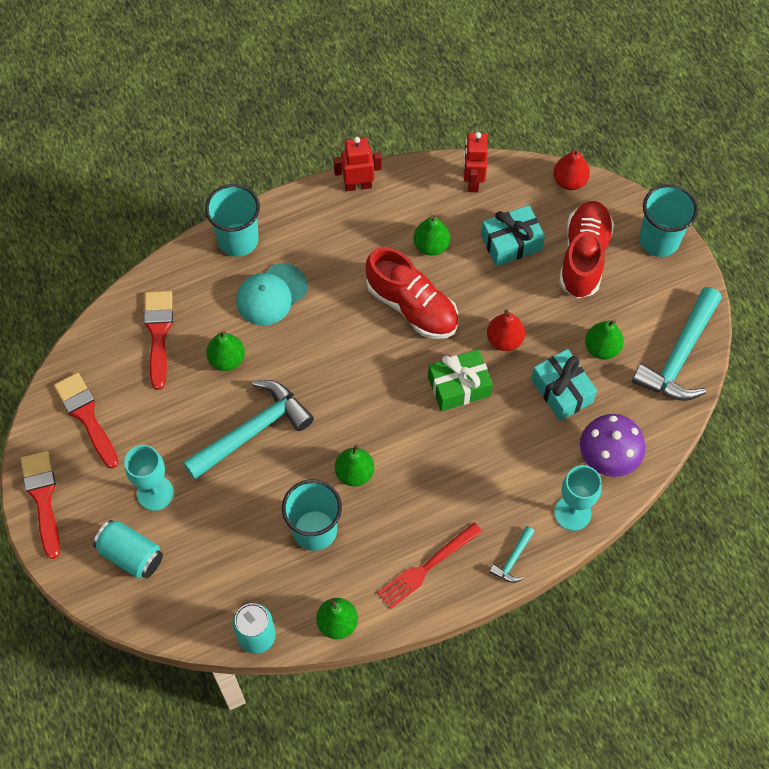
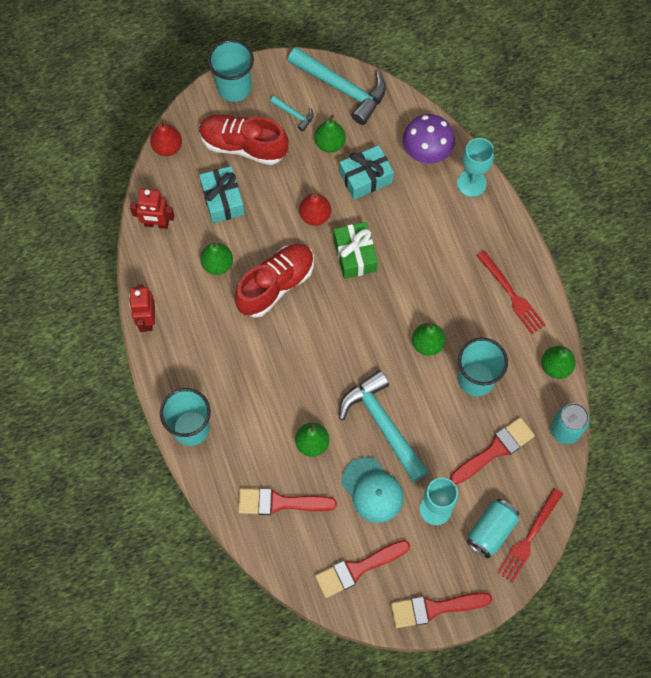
camera: 85 degrees left, 5 degrees up
turquoise cap [236,263,307,325] -> turquoise cap moved to [342,457,404,523]
turquoise hammer [489,526,535,583] -> turquoise hammer moved to [270,96,314,131]
none -> red brush [450,417,535,485]
none -> red fork [497,488,563,583]

